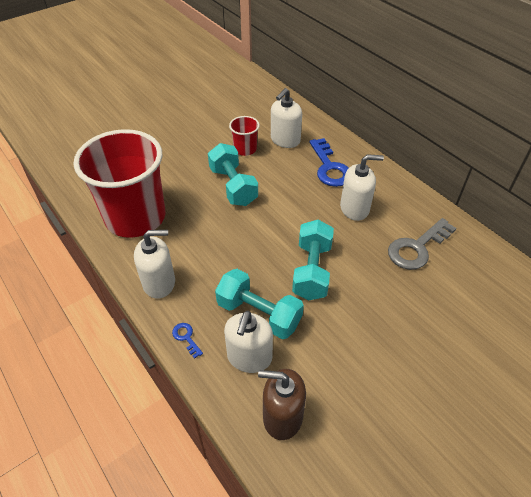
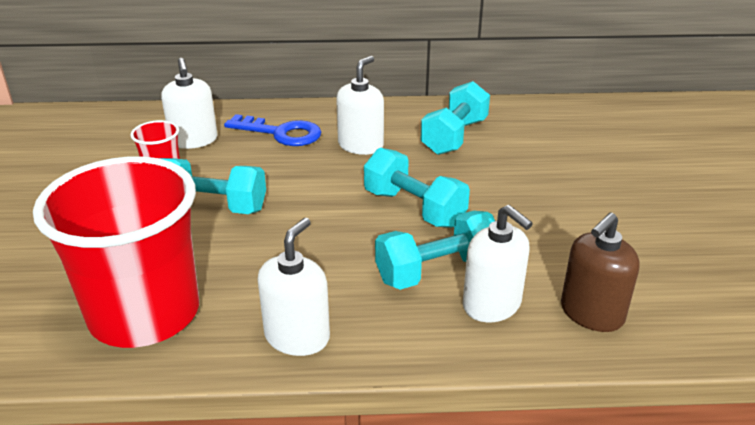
camera: 55 degrees left, 15 degrees down
blue key [172,323,203,359] -> none
grey key [388,218,456,270] -> turquoise dumbbell [420,81,490,155]

